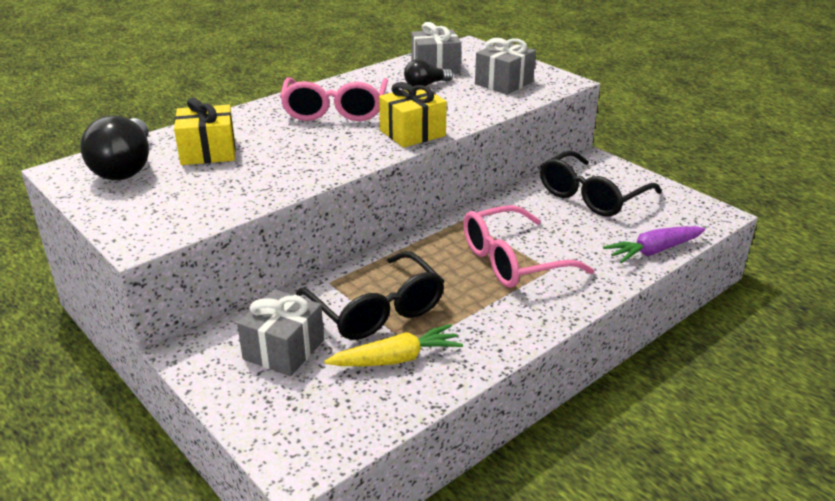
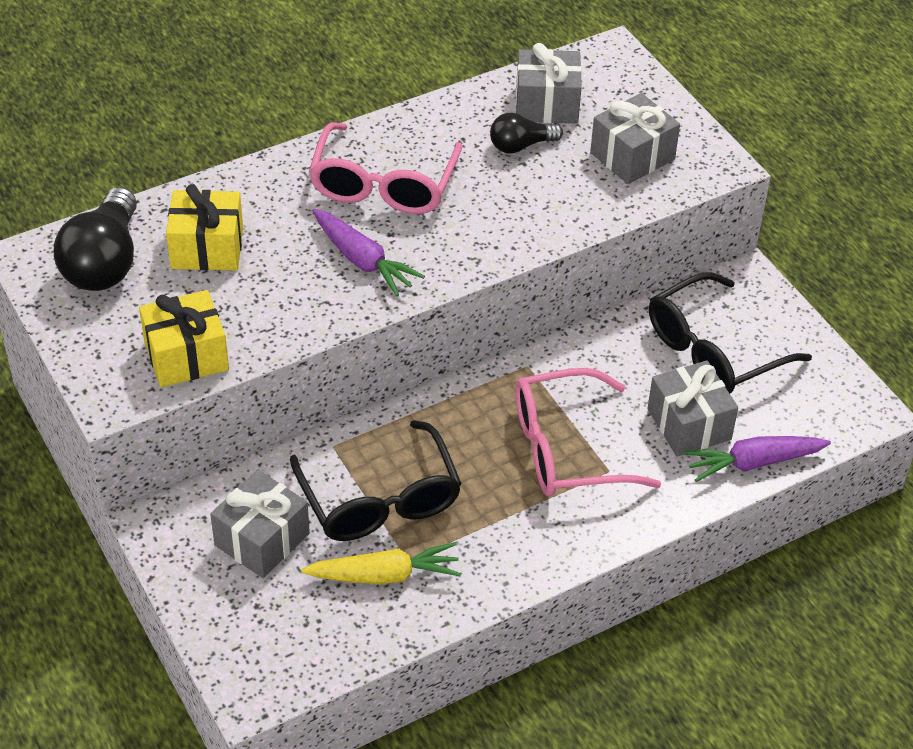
camera: 10 degrees right, 15 degrees up
yellow gift [379,82,447,148] -> yellow gift moved to [139,290,229,387]
none -> purple carrot [313,209,425,296]
none -> grey gift [647,360,738,457]

